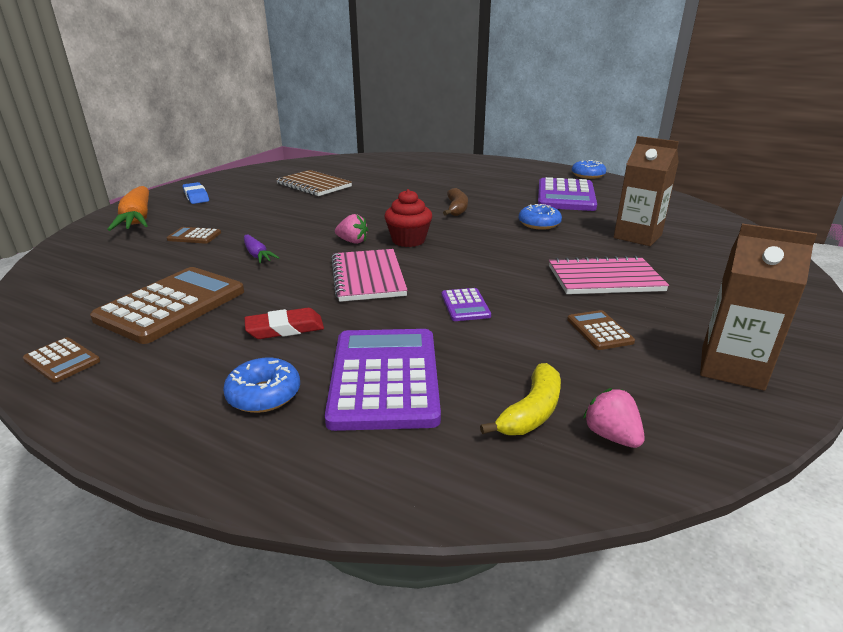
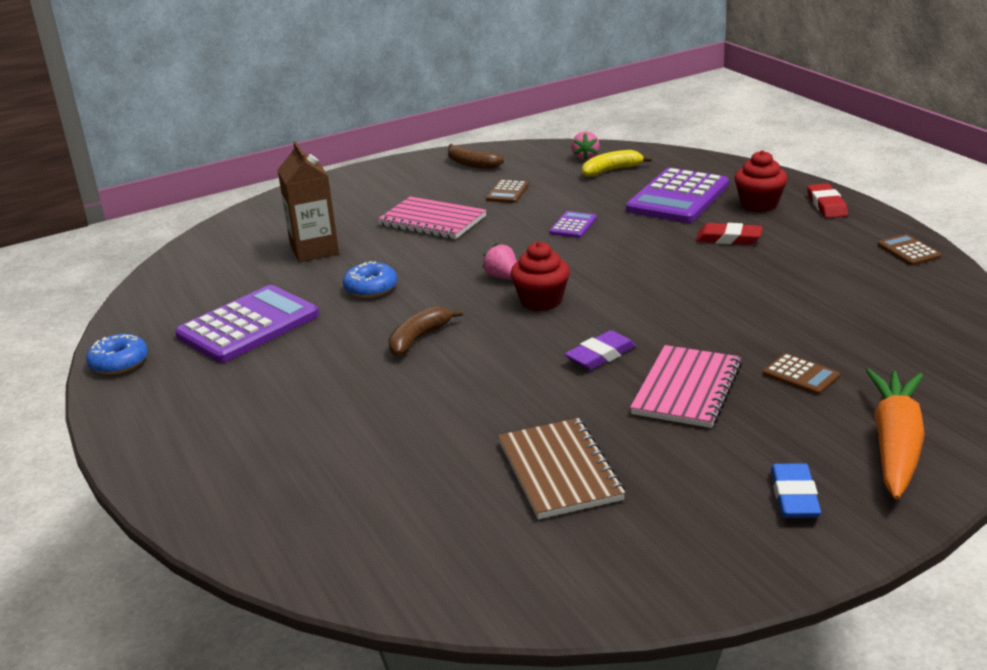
camera: 145 degrees left, 0 degrees up
brown calculator [90,267,244,344] -> none
blue donut [223,358,300,413] -> red cupcake [734,150,788,212]
purple carrot [244,235,279,263] -> none
pink notebook [331,249,407,302] -> pink notebook moved to [630,345,742,428]
pink strawberry [335,214,368,244] -> pink strawberry moved to [482,244,517,279]
brown carton [700,224,817,391] -> brown banana [448,144,504,169]
none -> purple eraser [564,330,636,370]
none -> red eraser [807,183,848,218]

